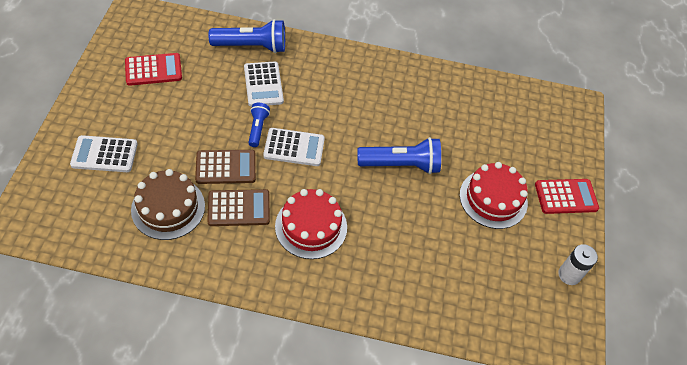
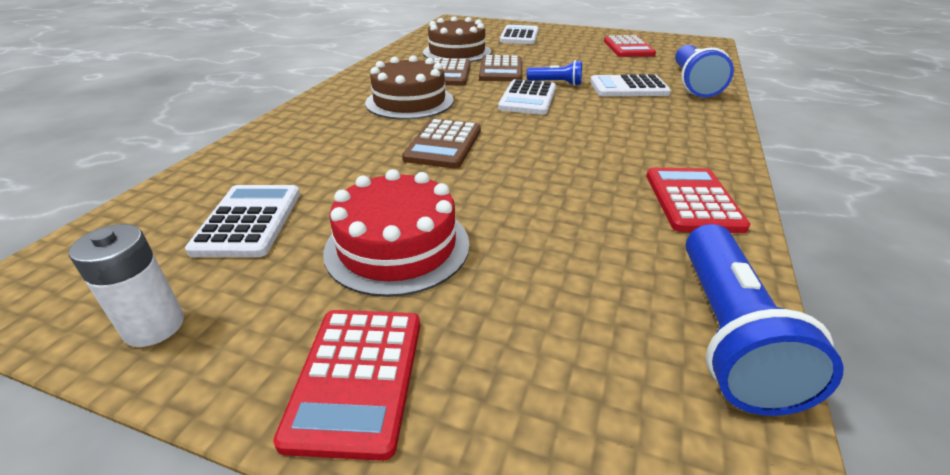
camera: 105 degrees right, 20 degrees down
red cake [275,189,347,259] -> brown cake [365,55,454,120]
blue flashlight [357,137,441,174] -> blue flashlight moved to [686,224,844,416]
none -> white calculator [185,185,300,257]
none -> brown calculator [402,119,481,168]
none -> red calculator [646,168,750,233]

